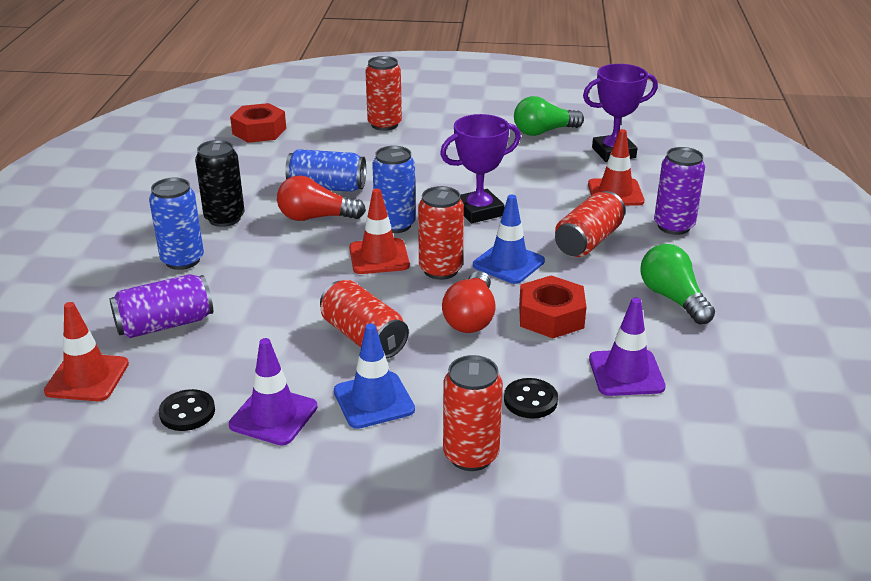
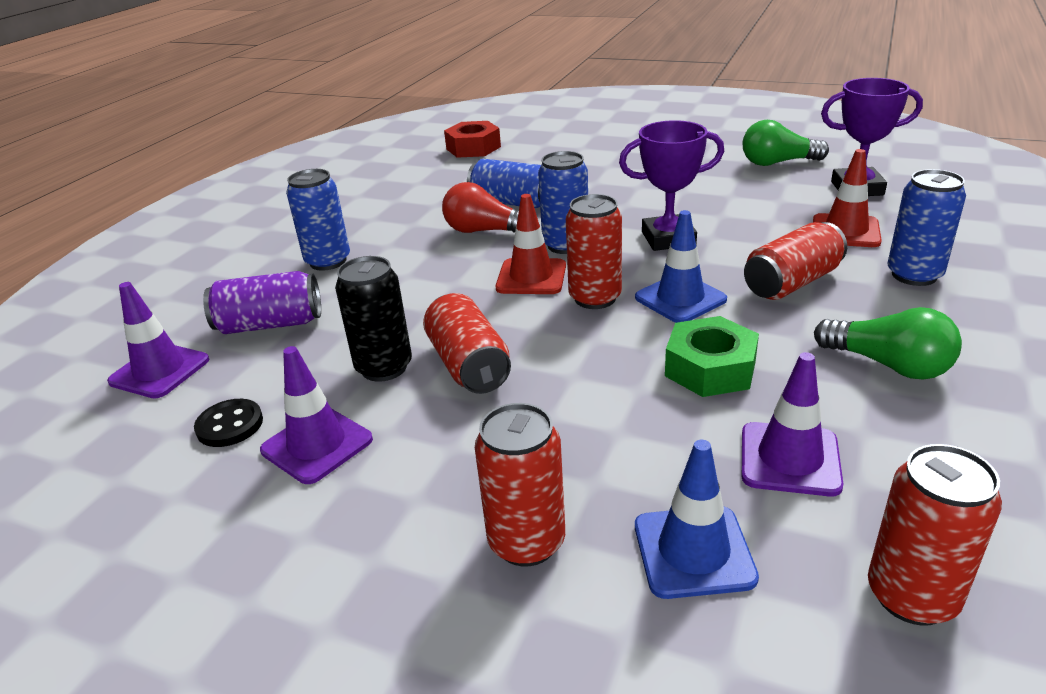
camera: 20 degrees right, 0 degrees up
red traffic cone [44,302,129,401] -> purple traffic cone [107,282,209,398]
black can [195,140,245,227] -> black can moved to [335,256,412,382]
blue traffic cone [334,323,415,429] -> blue traffic cone moved to [635,440,759,599]
red can [366,56,402,131] -> red can moved to [868,444,1002,626]
red light bulb [442,271,496,333] -> none
black button [504,378,558,419] -> none
red nut [519,275,586,338] -> green nut [665,316,759,397]
green light bulb [640,244,715,324] -> green light bulb turned 135 degrees clockwise [814,307,962,380]
purple can [654,147,705,235] -> blue can [887,169,966,286]

